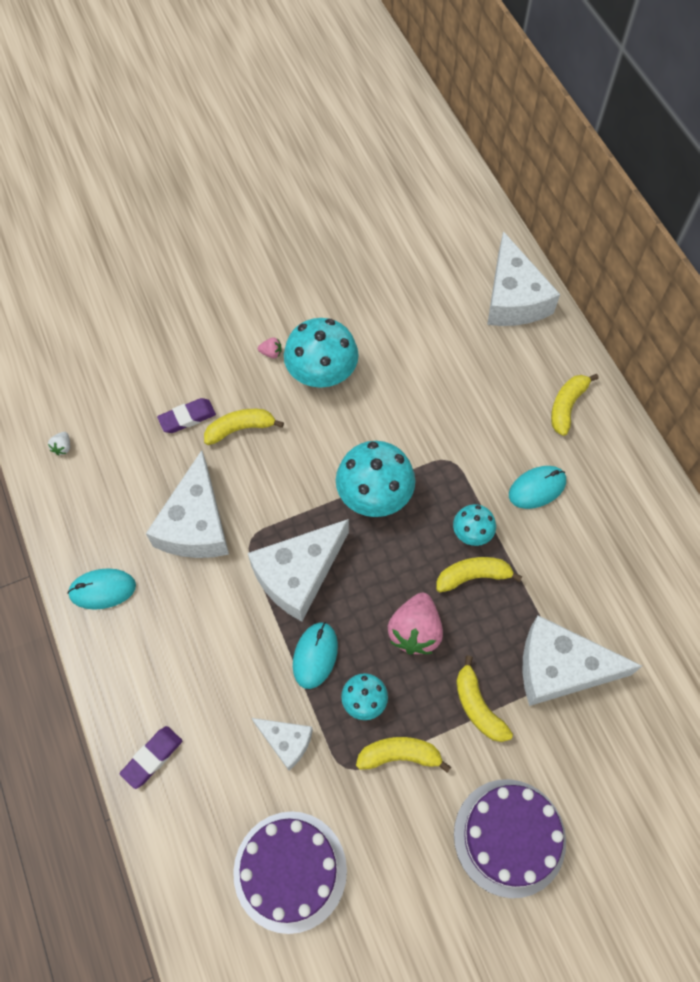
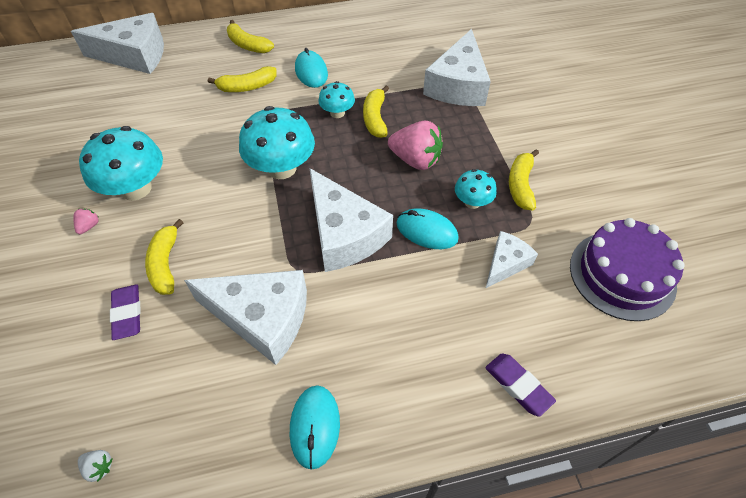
camera: 80 degrees left, 10 degrees down
purple cake [454,779,566,898] -> none
yellow banana [456,655,513,742] -> yellow banana moved to [208,66,277,92]

